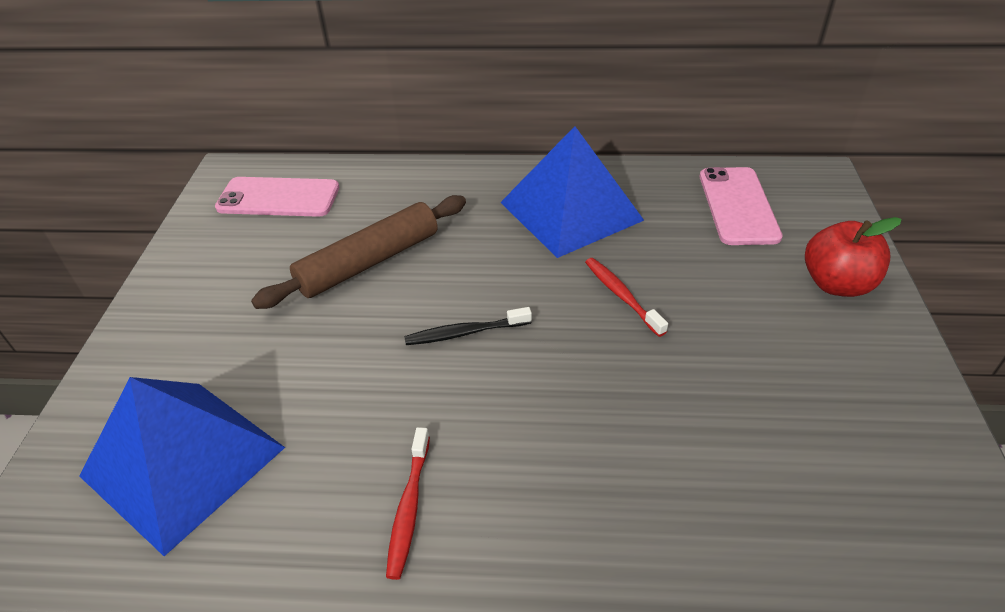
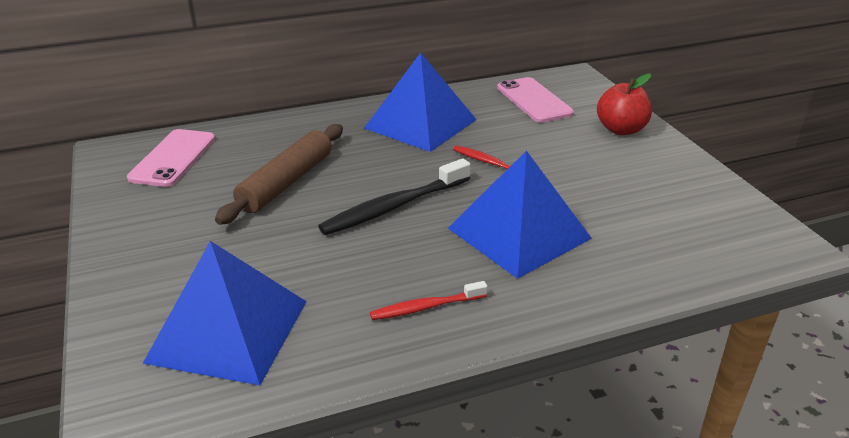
camera: 25 degrees left, 10 degrees down
pink phone [215,177,339,217] -> pink phone turned 60 degrees counterclockwise [127,129,215,187]
red toothbrush [386,427,430,580] -> red toothbrush turned 90 degrees clockwise [370,281,488,320]
black toothbrush [404,307,532,345] -> black toothbrush [318,158,471,235], size x1.73
none -> blue pyramid [448,150,592,279]

